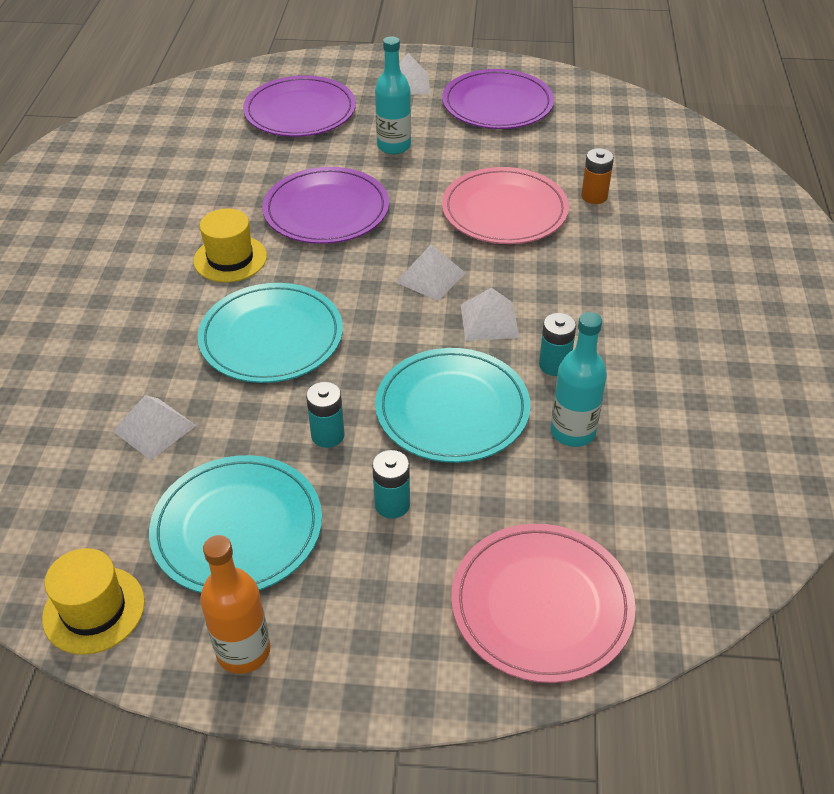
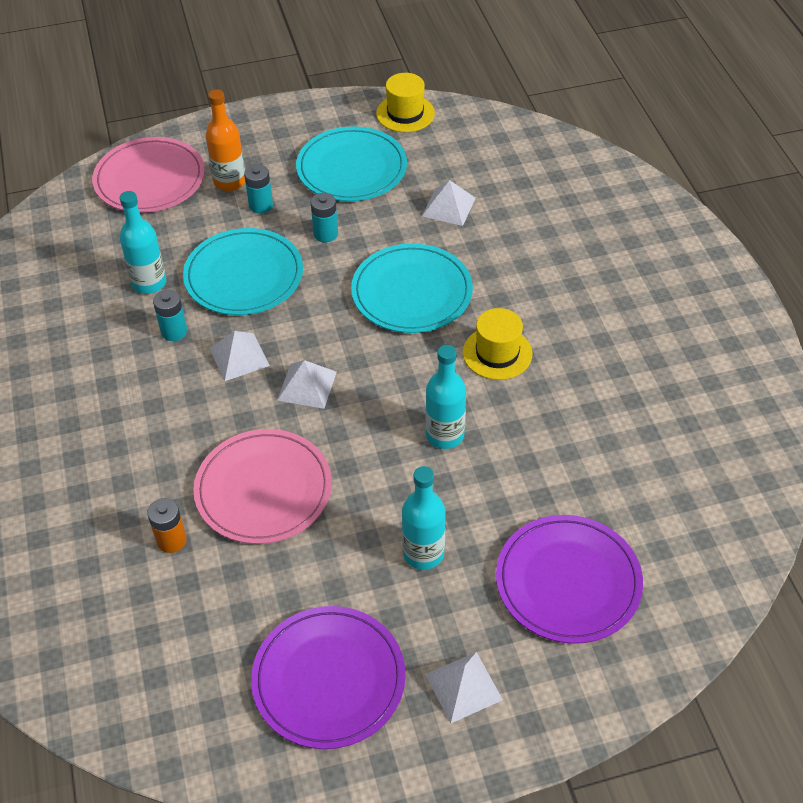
camera: 160 degrees right, 5 degrees up
orange bottle [200,535,271,674] -> orange bottle moved to [206,89,245,191]
purple plate [262,167,389,244] -> turquoise bottle [425,345,466,449]

